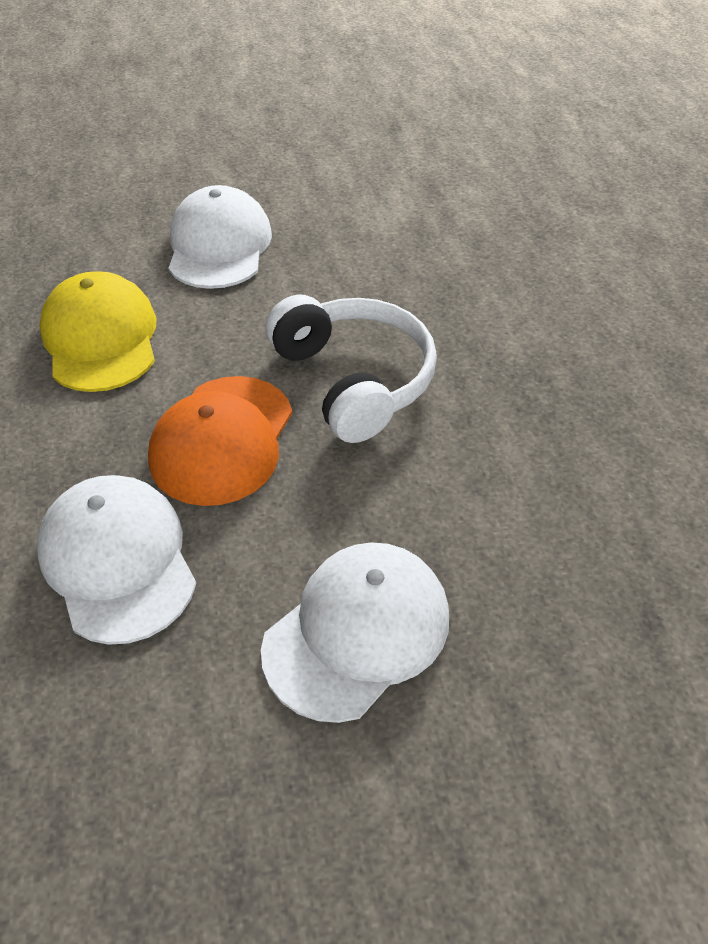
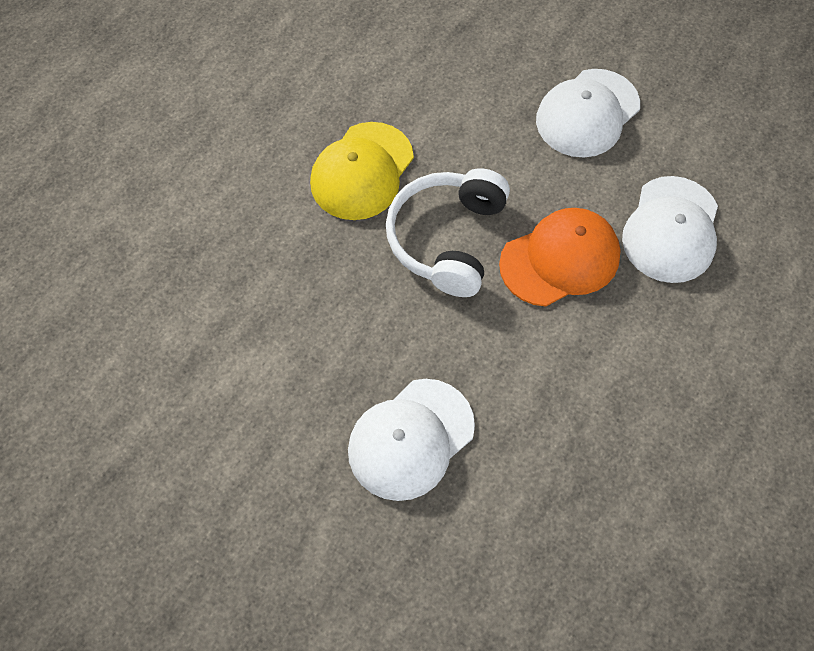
camera: 135 degrees left, 15 degrees up
yellow cap [40,271,156,392] -> yellow cap moved to [310,122,414,220]
white cap [261,542,449,723] -> white cap turned 45 degrees counterclockwise [536,69,640,157]

